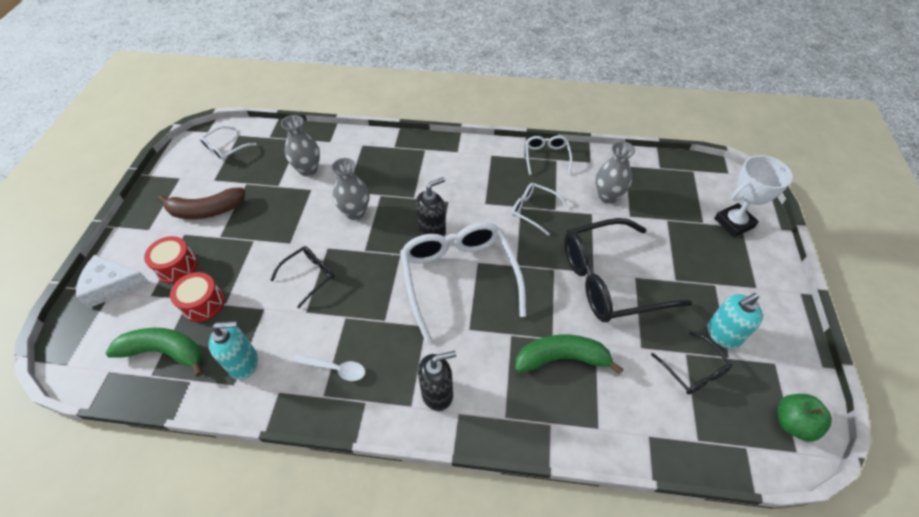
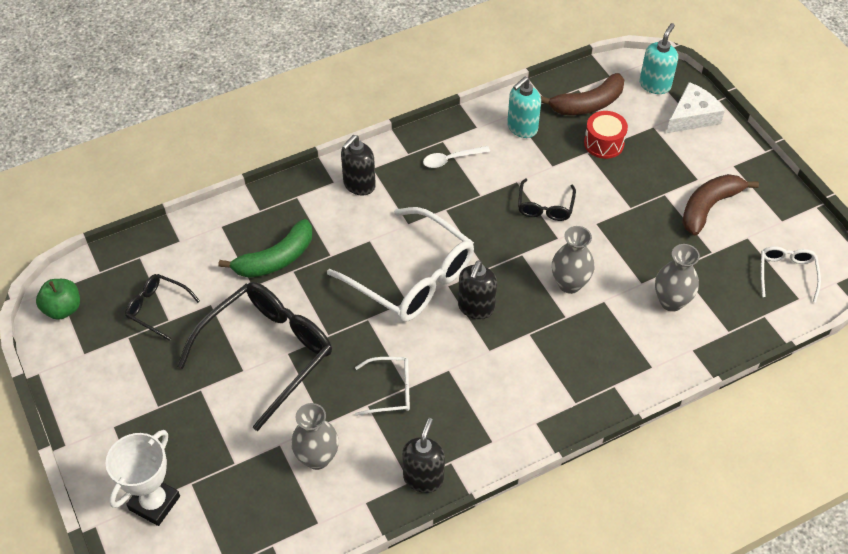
camera: 145 degrees right, 0 degrees up
green banana [106,328,203,377] -> brown banana [541,73,624,115]
red drum [144,236,198,284] -> none
white glasses [526,136,572,175] -> black soap dispenser [402,418,445,493]
turquoise soap dispenser [707,293,763,349] -> turquoise soap dispenser moved to [640,23,678,94]

